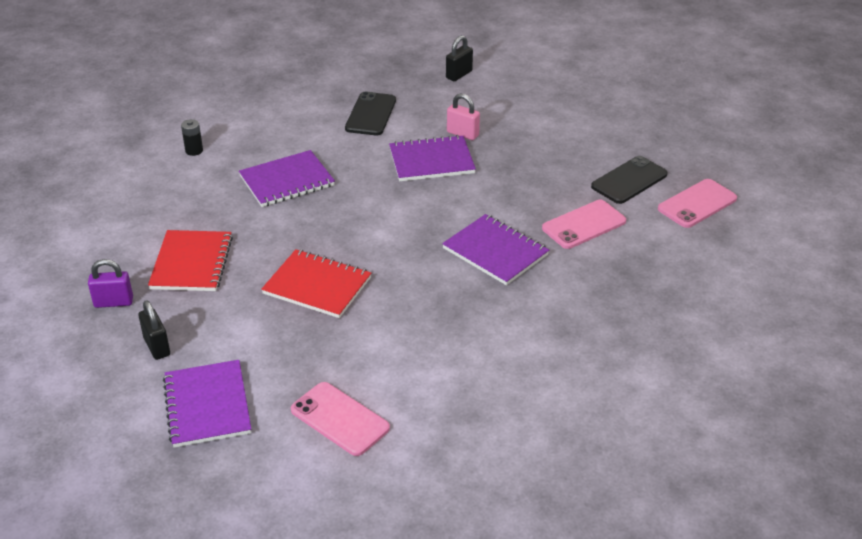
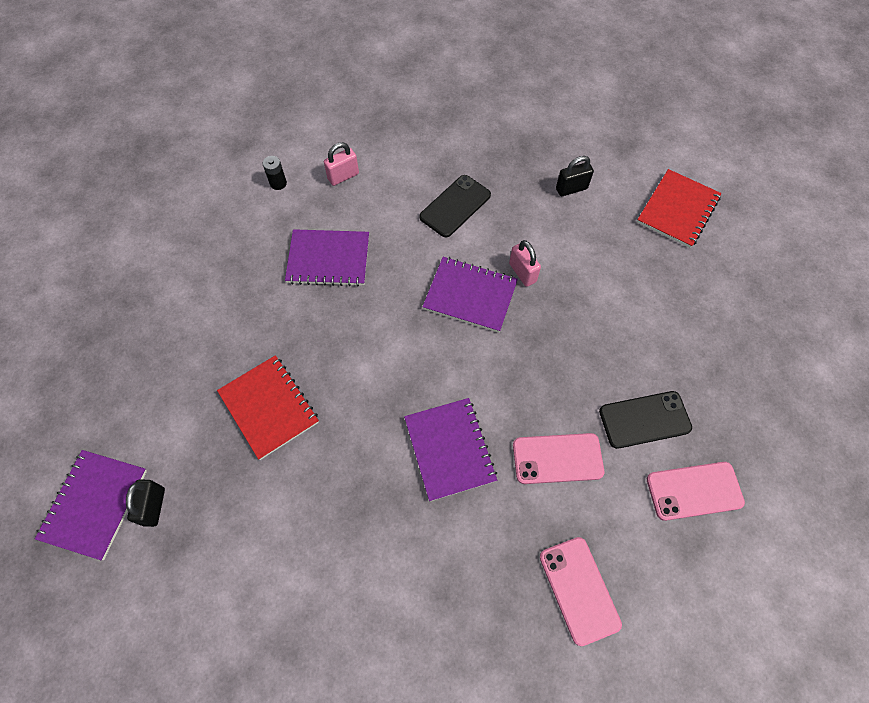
camera: 30 degrees right, 25 degrees up
purple padlock [88,259,133,308] -> none
black padlock [138,300,170,360] -> black padlock moved to [126,479,165,527]
red notebook [148,230,233,291] -> red notebook moved to [637,169,721,248]
pink phone [291,382,390,456] -> pink phone moved to [540,537,622,646]
none -> pink padlock [324,142,359,186]

